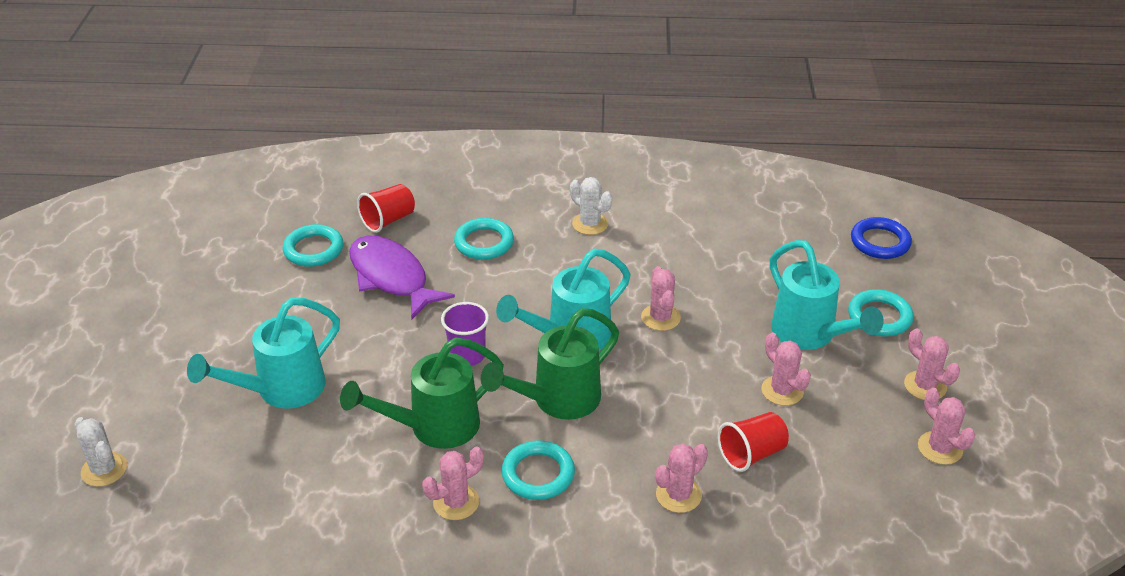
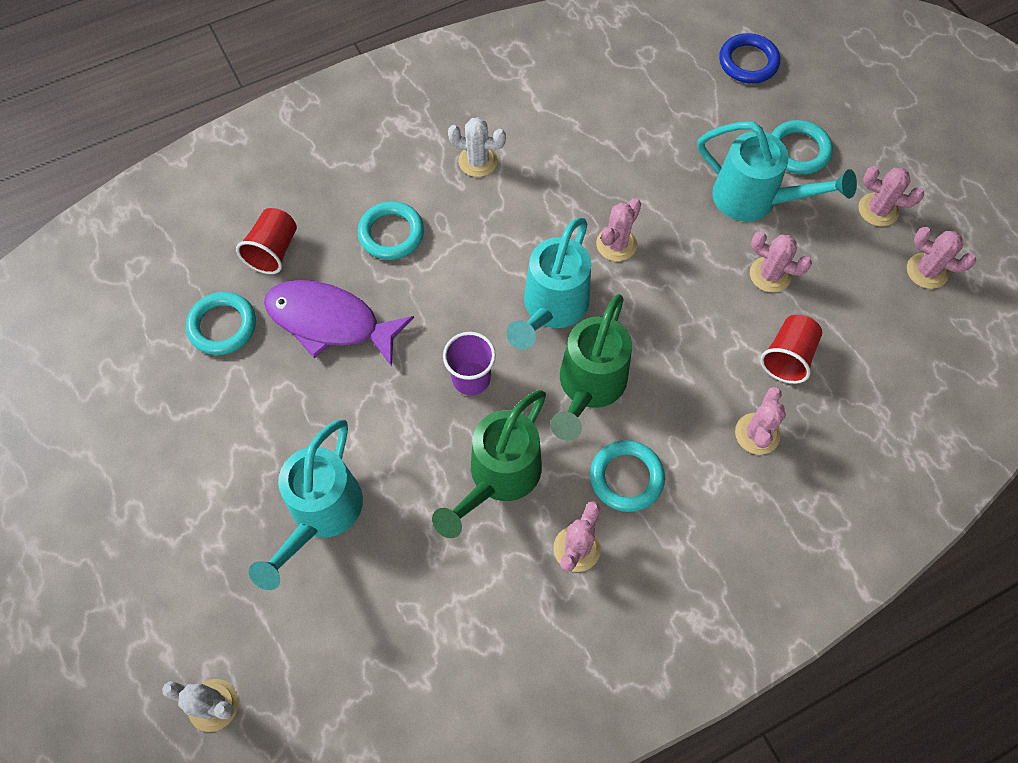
camera: 30 degrees left, 25 degrees up
pink cactus [641,266,681,331] -> pink cactus turned 75 degrees clockwise [596,198,641,261]

